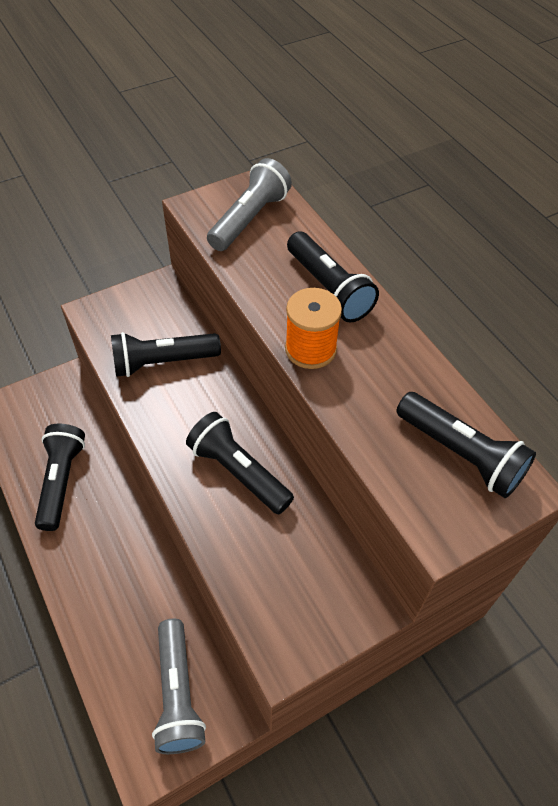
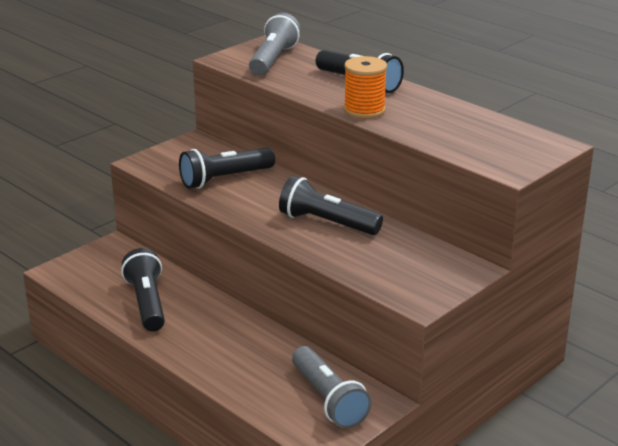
camera: 15 degrees left, 25 degrees down
black flashlight [396,392,536,498] -> none

